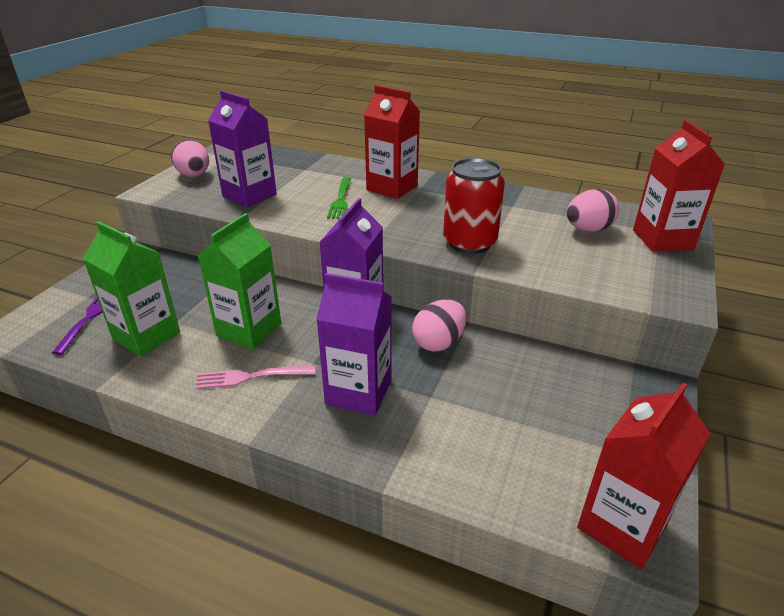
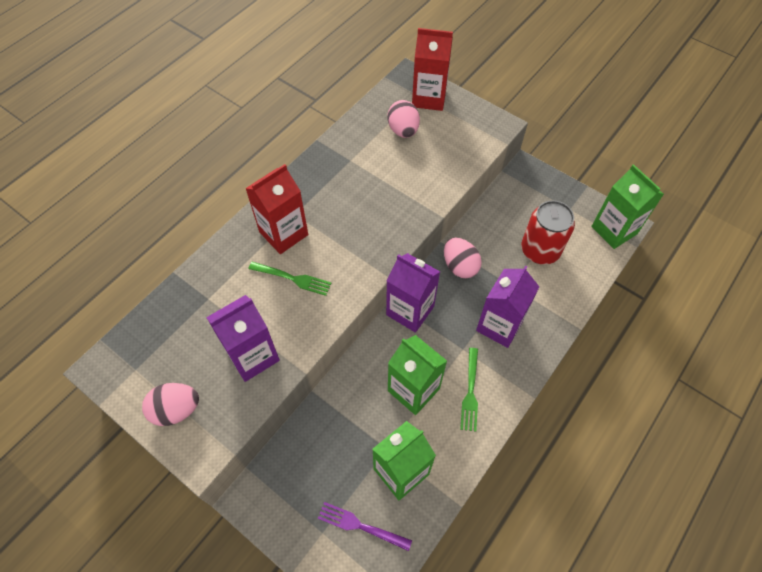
camera: 75 degrees left, 25 degrees up
pink fork [195,365,315,389] -> green fork [460,348,478,432]
red can [443,158,505,254] -> red can moved to [521,200,575,264]
red carton [577,383,710,569] -> green carton [591,164,664,249]

